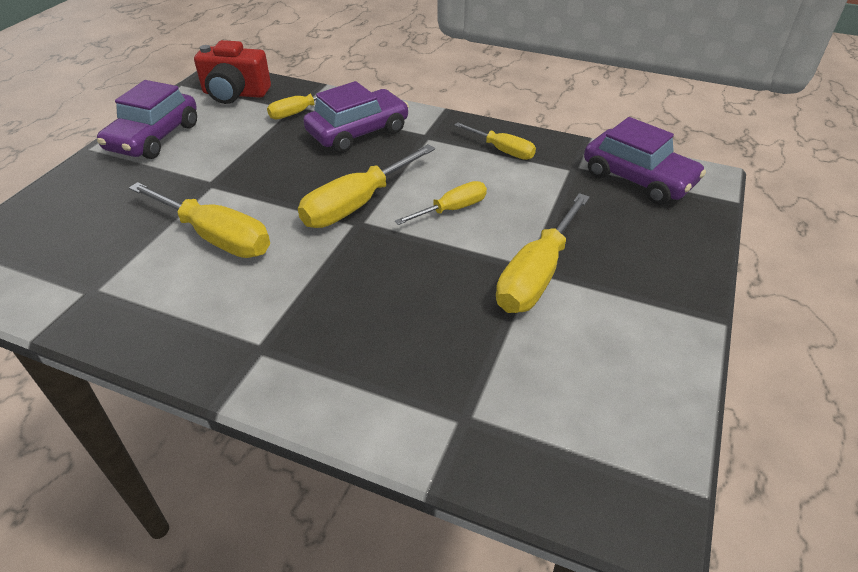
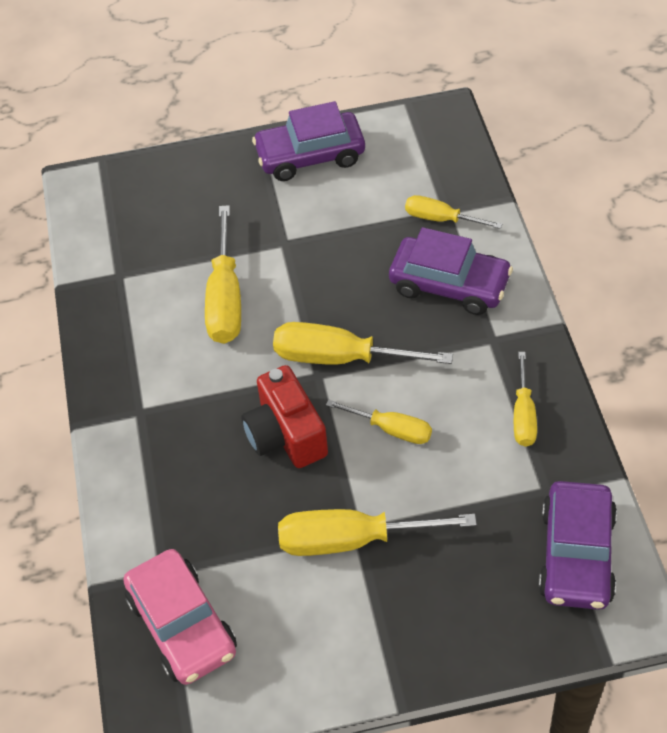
camera: 60 degrees right, 10 degrees up
red camera [194,40,271,104] -> red camera moved to [241,365,328,468]
none -> pink car [123,549,237,685]

